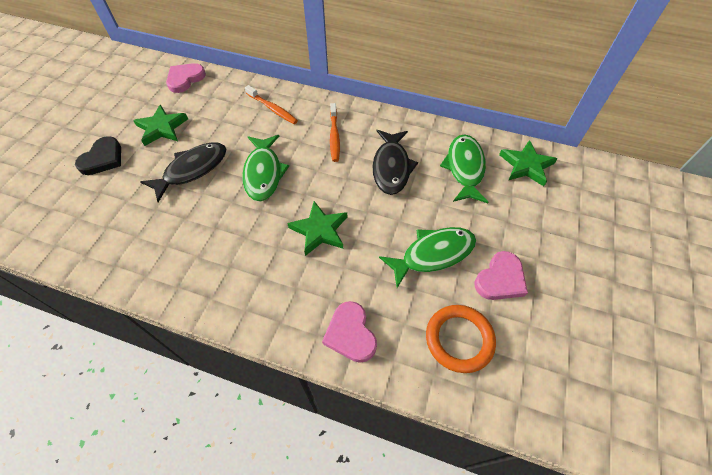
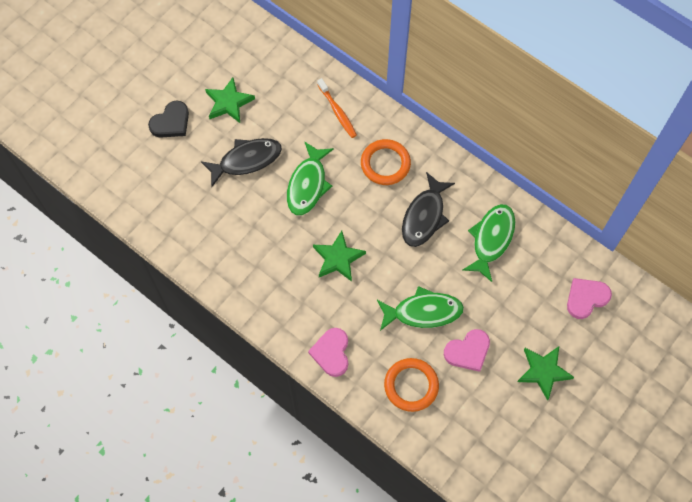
camera: 20 degrees right, 10 degrees up
pink heart [166,63,206,93] -> pink heart moved to [567,278,612,319]
orange toothbrush [330,103,340,162] -> orange ring [361,139,411,185]
green star [499,140,557,186] -> green star moved to [517,346,574,401]

